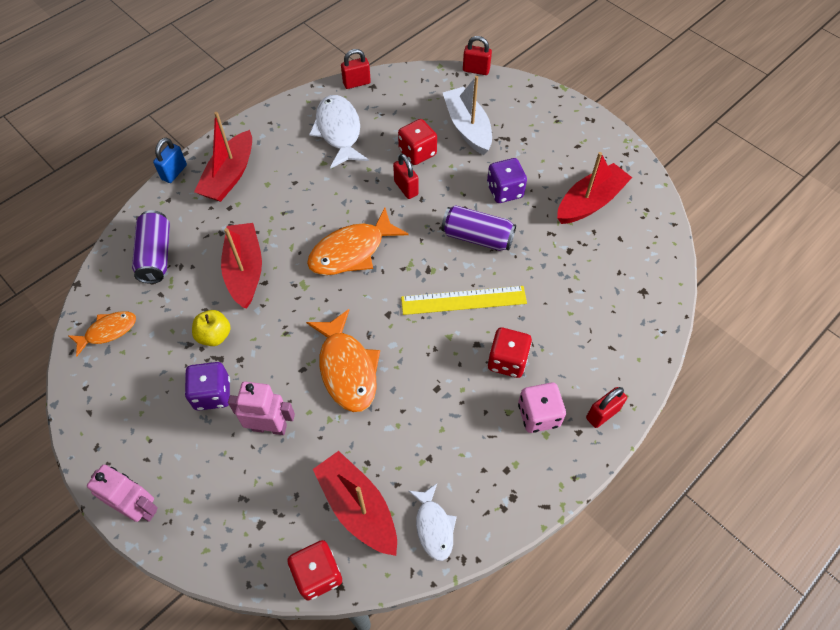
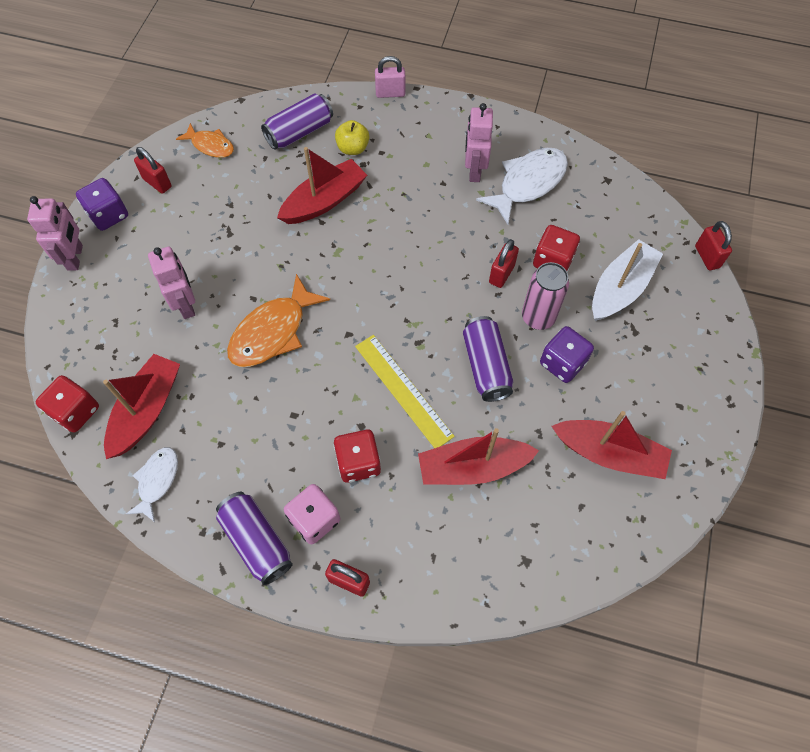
camera: 60 degrees right, 5 degrees up
blue padlock [153,138,187,183] -> pink padlock [375,56,405,98]
purple dice [185,362,230,411] -> purple dice moved to [76,178,128,231]
yellow apple [192,310,231,346] -> yellow apple moved to [335,120,369,155]
red boat [194,112,252,202] -> red boat moved to [418,428,539,485]
orange fish [307,208,409,275] -> none
red padlock [341,49,371,89] -> red padlock moved to [134,147,172,194]
white fish [409,484,457,561] -> white fish turned 150 degrees clockwise [126,447,178,522]
none -> purple can [216,492,293,585]
none -> pink robot [465,103,493,182]
none -> pink can [522,262,569,330]

